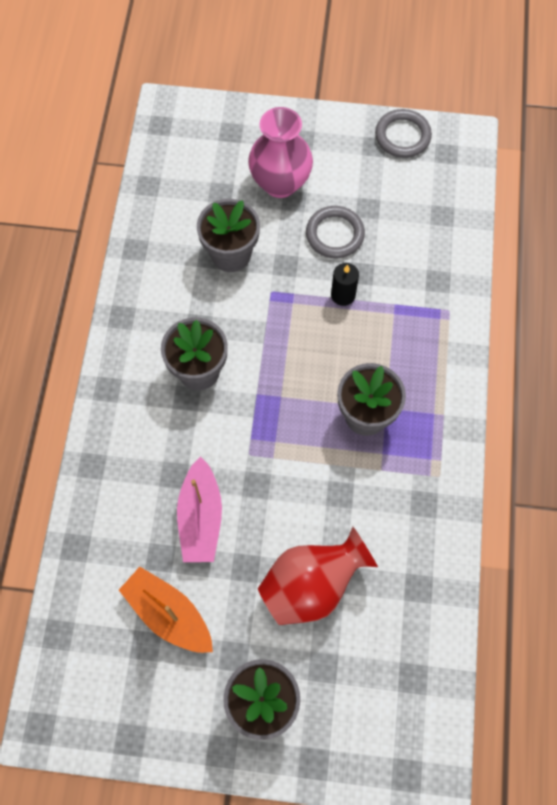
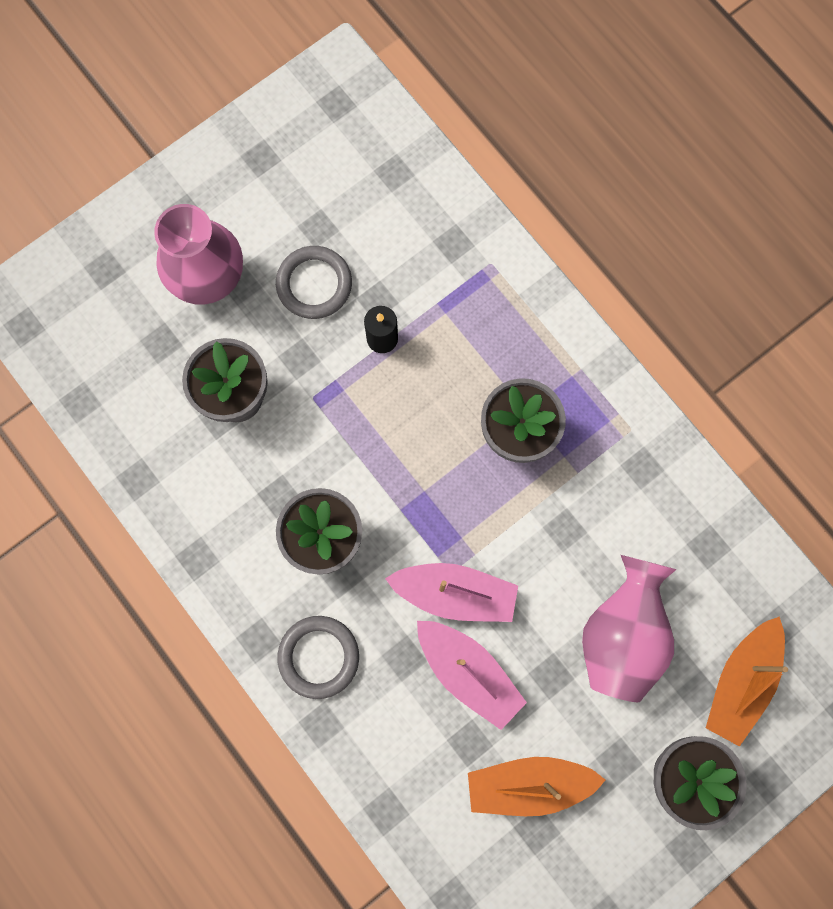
camera: 45 degrees left, 10 degrees up
red vase [258,527,378,625] -> pink vase [582,555,677,702]
grey ring [375,109,432,158] -> grey ring moved to [277,616,359,699]
none -> pink boat [385,563,518,622]
none -> orange boat [706,616,788,747]

